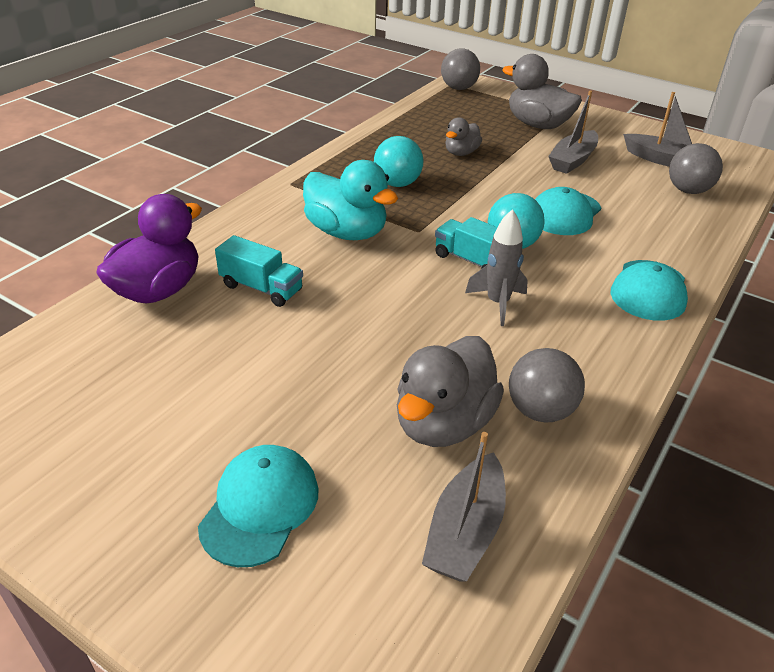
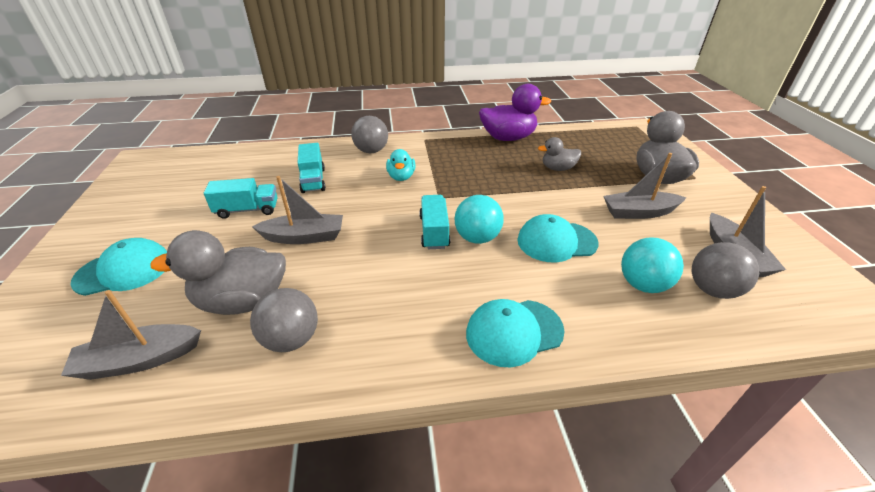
camera: 50 degrees right, 0 degrees up
purple duck [96,194,202,303] -> purple duck moved to [479,84,551,141]
turquoise duck [303,160,398,240] -> turquoise duck [386,149,416,181], size x0.57
turquoise ball [374,136,424,187] -> turquoise ball moved to [621,237,684,293]
grey ball [441,48,480,90] -> grey ball moved to [351,116,388,153]
grey rocket [465,209,528,326] -> none
none -> turquoise truck [204,178,277,219]
none -> grey boat [252,176,343,244]

